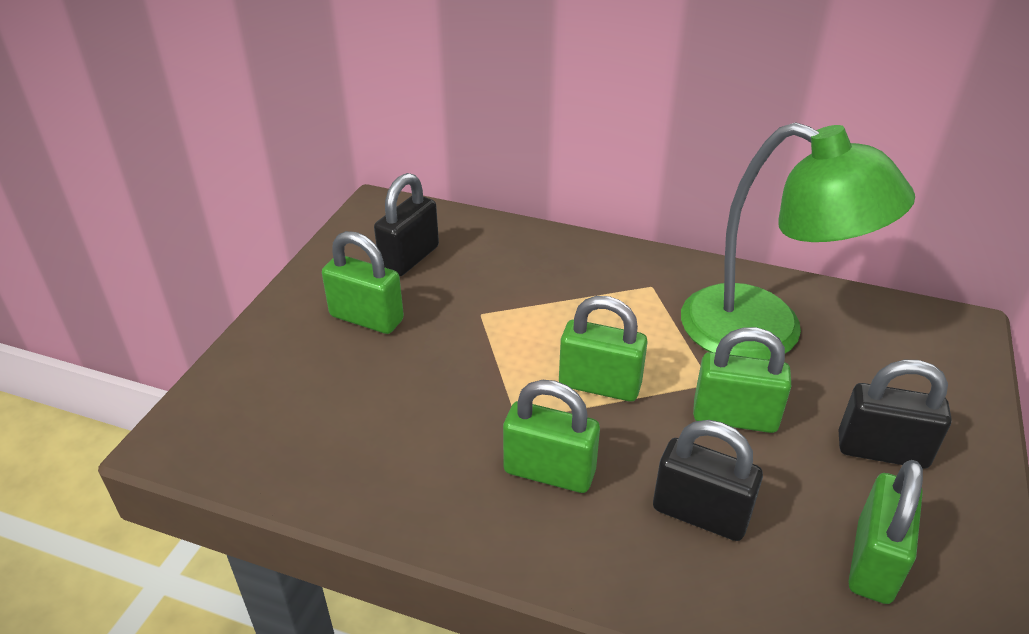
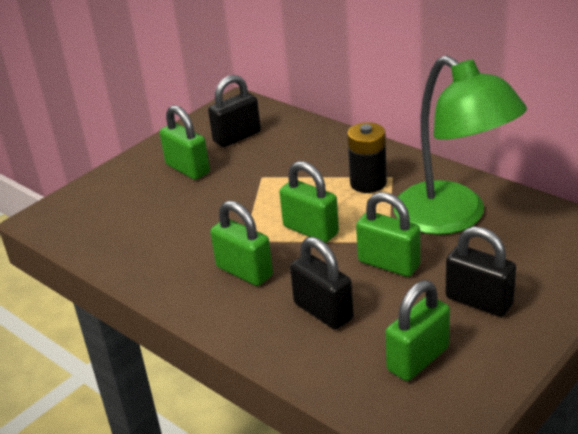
camera: 25 degrees right, 5 degrees down
none -> black battery [347,122,387,193]

